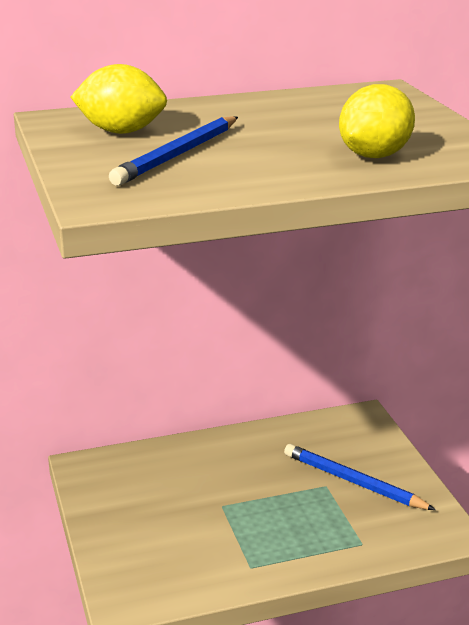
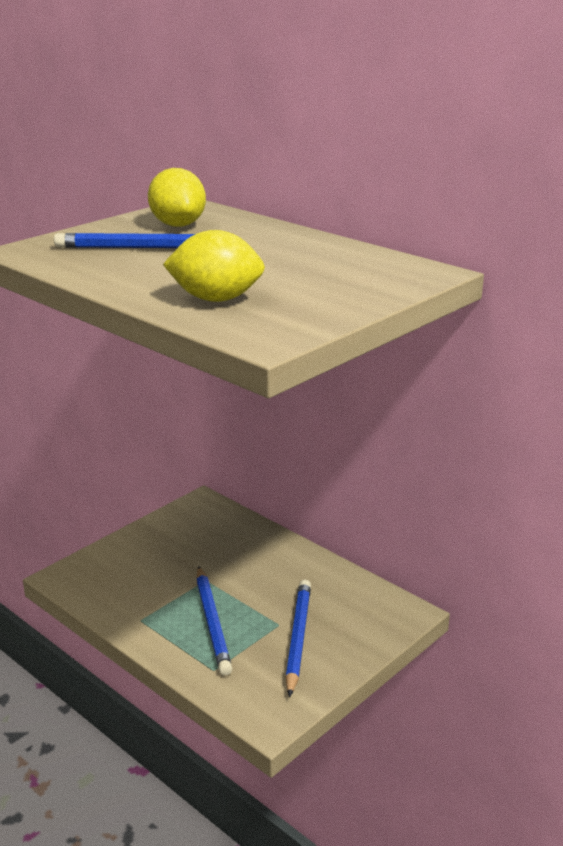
camera: 60 degrees right, 0 degrees up
none -> blue pencil [196,566,232,675]

